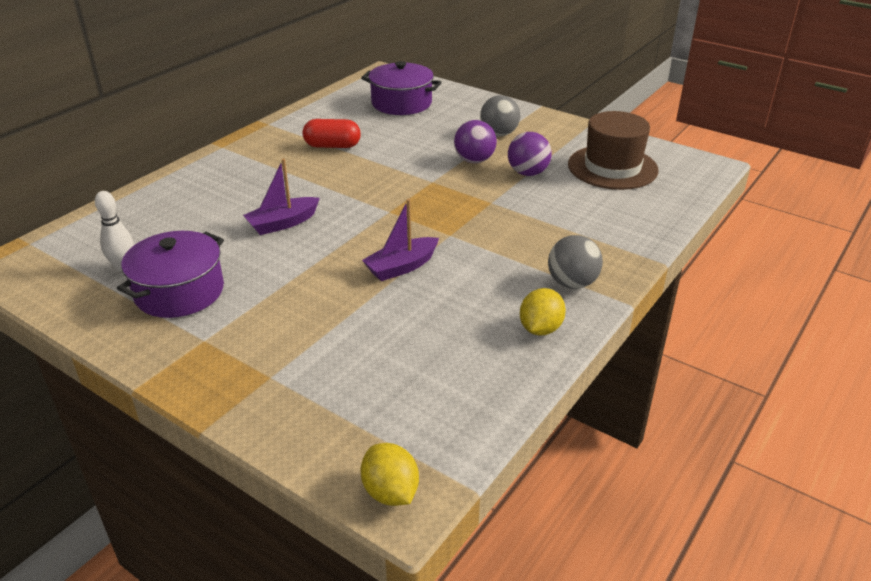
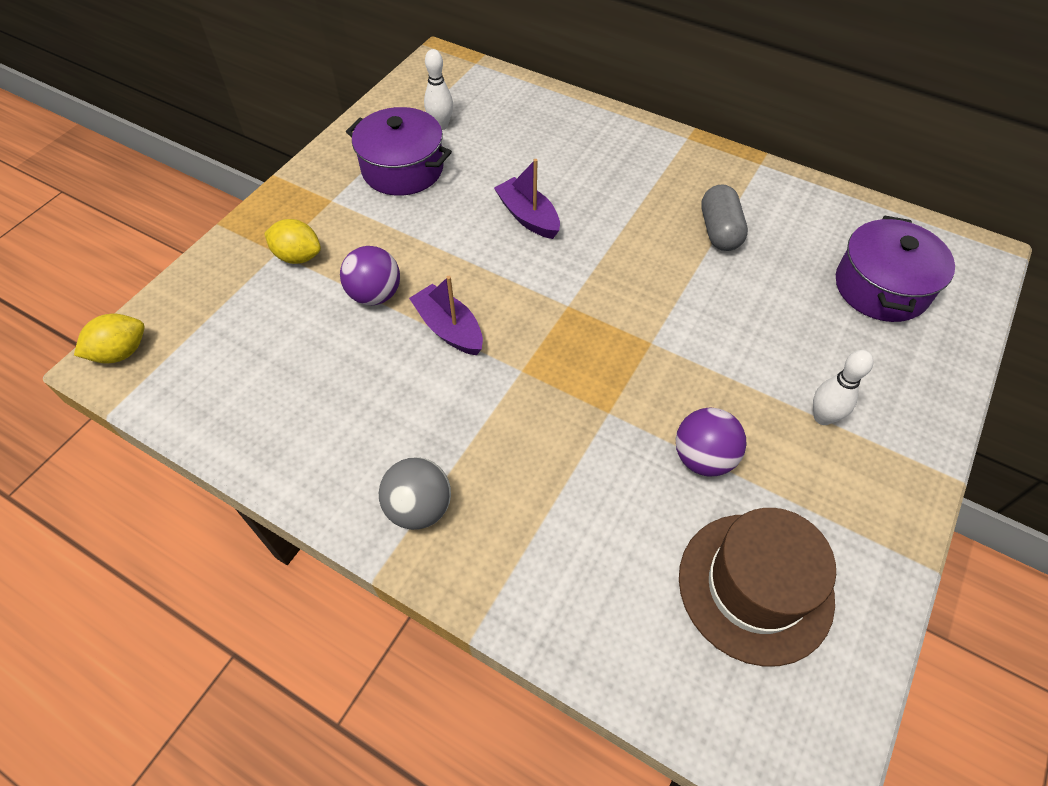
camera: 85 degrees right, 20 degrees up
red capsule [303,119,361,148] -> grey capsule [701,184,748,251]
purple ball [454,120,497,163] -> purple ball moved to [340,246,400,305]
grey ball [480,95,520,136] -> white bowling pin [813,350,873,425]
yellow lemon [520,288,566,336] -> yellow lemon moved to [264,219,321,264]

